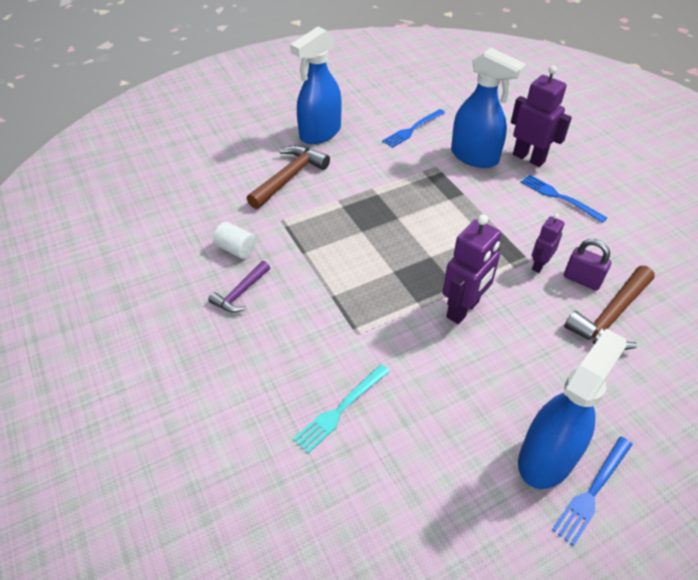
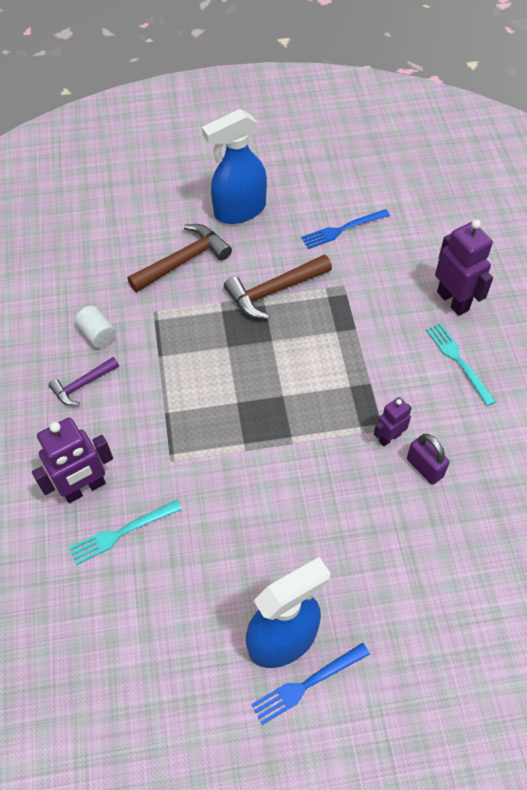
camera: 20 degrees right, 10 degrees up
purple robot [443,215,501,324] -> purple robot moved to [32,418,113,503]
blue spray bottle [451,48,526,168] -> none
blue fork [521,174,607,223] -> turquoise fork [426,323,496,406]
brown hammer [564,266,655,350] -> brown hammer moved to [224,254,332,320]

